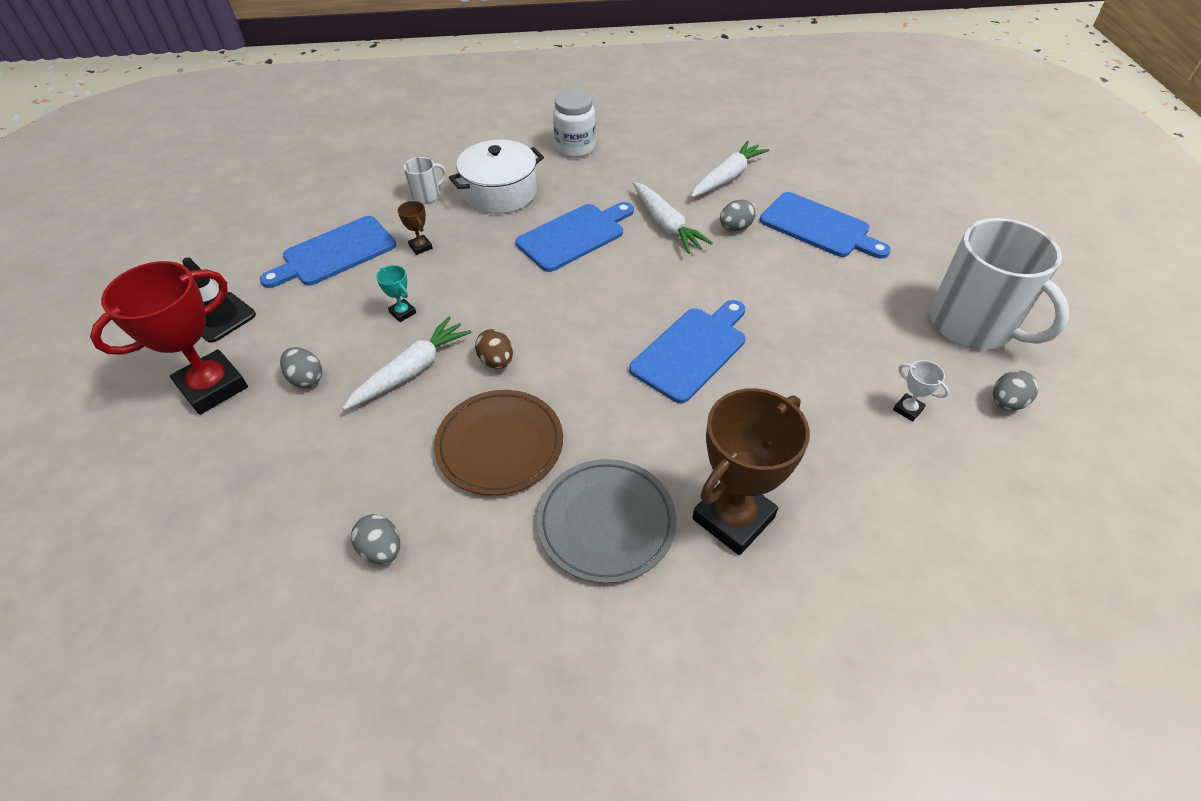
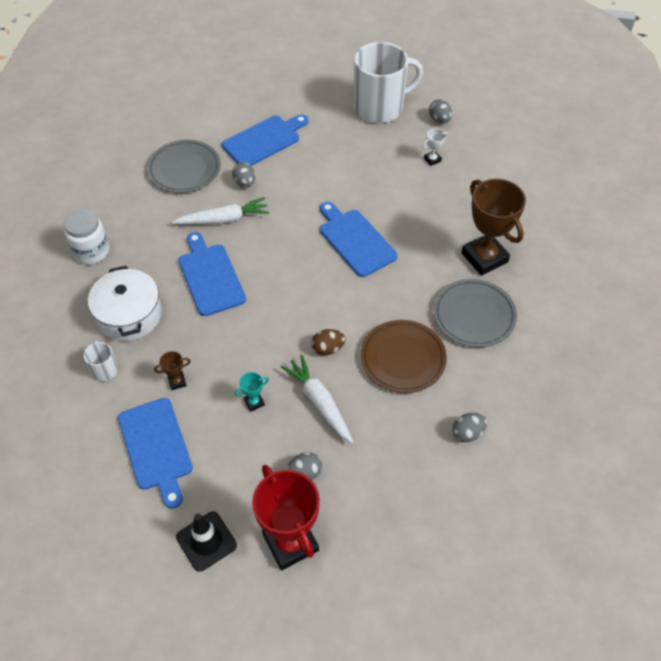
camera: 75 degrees left, 5 degrees up
white carrot [691,140,769,198] -> grey plate [147,140,220,193]

